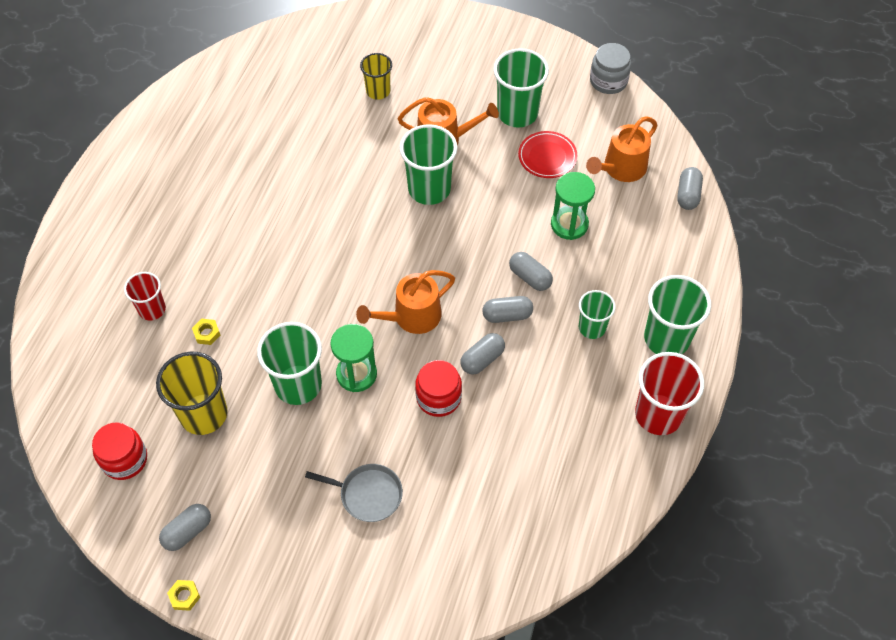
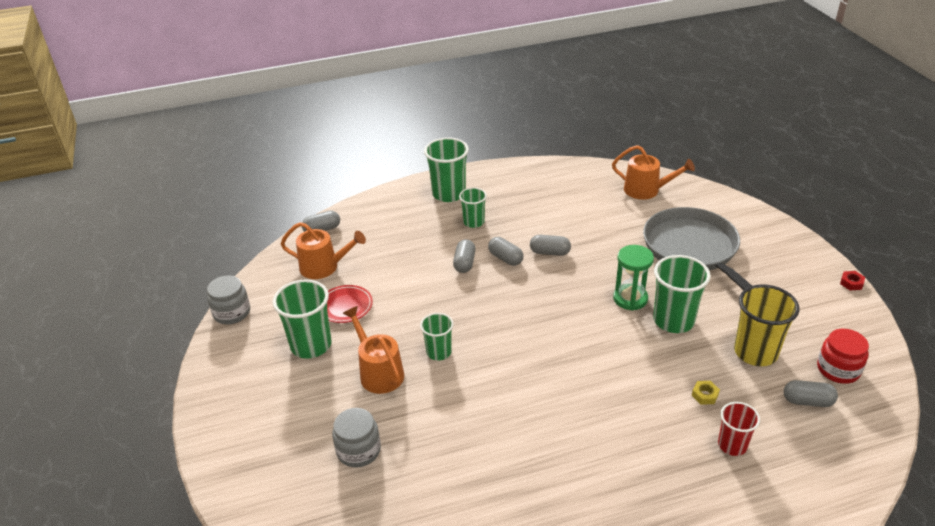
camera: 125 degrees left, 20 degrees down
grey capsule [159,504,211,551] -> grey capsule moved to [784,380,838,407]
yellow nut [167,580,200,611] -> red nut [840,271,865,290]
grey pan [305,464,403,522] -> grey pan [643,207,752,290], size x2.07
orange watering can [356,270,455,334] -> orange watering can moved to [612,145,695,200]
yellow cup [360,53,392,100] -> grey jar [332,408,381,467]
green cup [400,124,457,205] -> green cup [420,313,454,361], size x0.60
red jar [415,360,462,417] -> none
green hourglass [551,172,595,240] -> none
red cup [635,352,704,435] -> none

